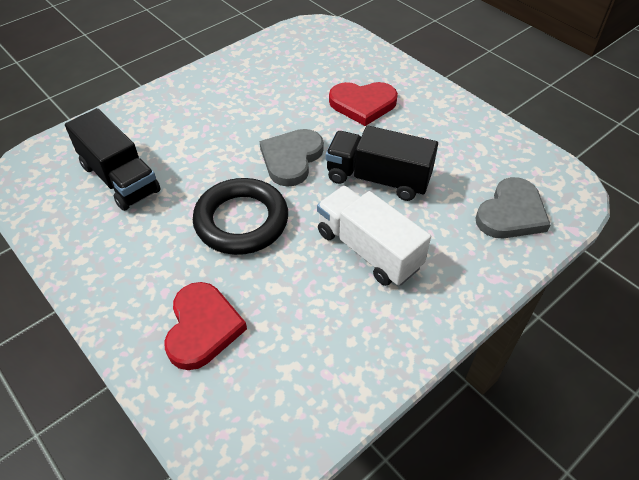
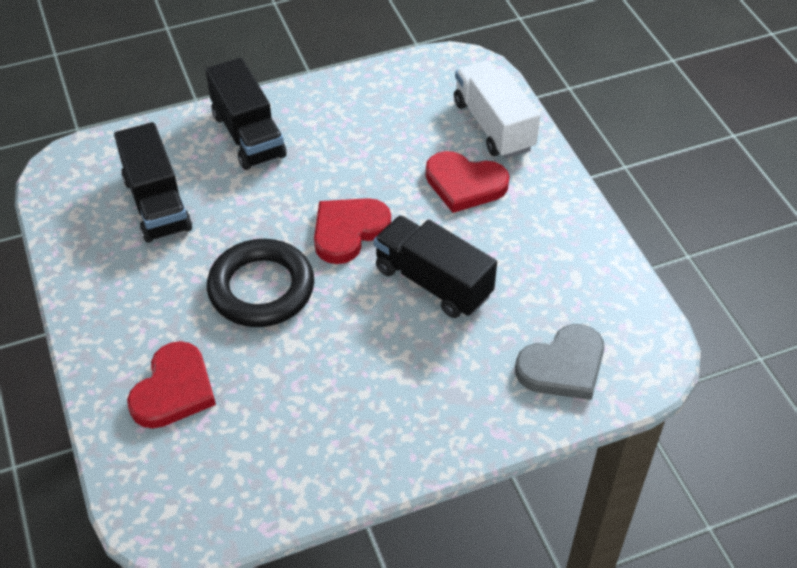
camera: 20 degrees right, 0 degrees up
grey heart [260,129,324,187] -> red heart [314,198,391,264]
white truck [317,186,431,286] -> white truck moved to [454,60,540,158]
none -> black truck [206,58,286,170]

